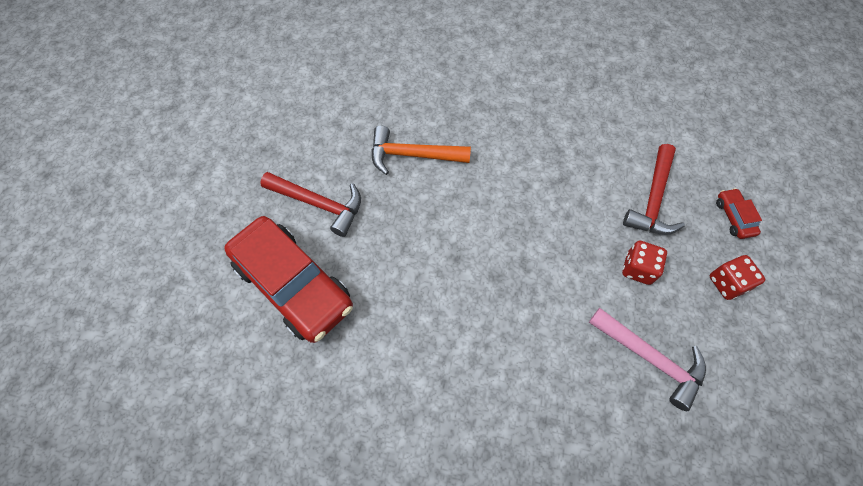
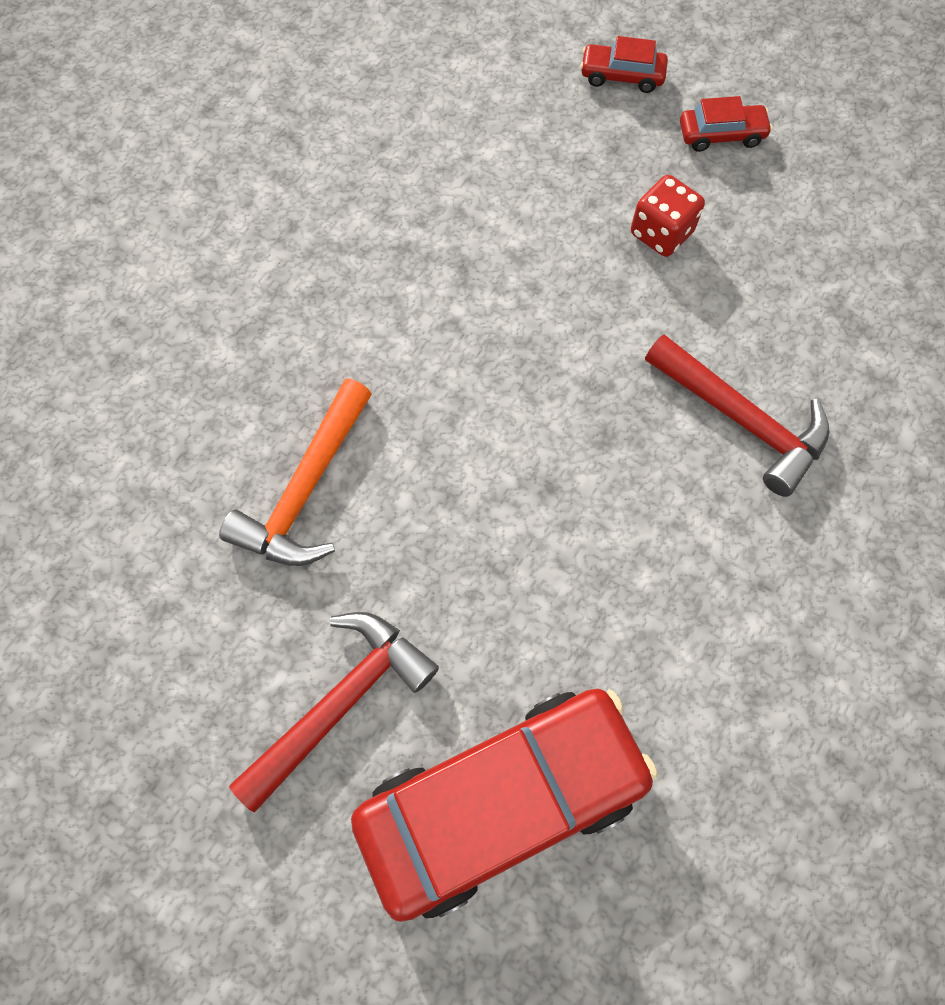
camera: 70 degrees left, 5 degrees up
pink hammer [589,308,706,411] -> none
red hammer [623,144,685,235] -> red hammer moved to [645,334,830,497]
red dice [710,255,765,300] -> red car [680,96,773,152]

